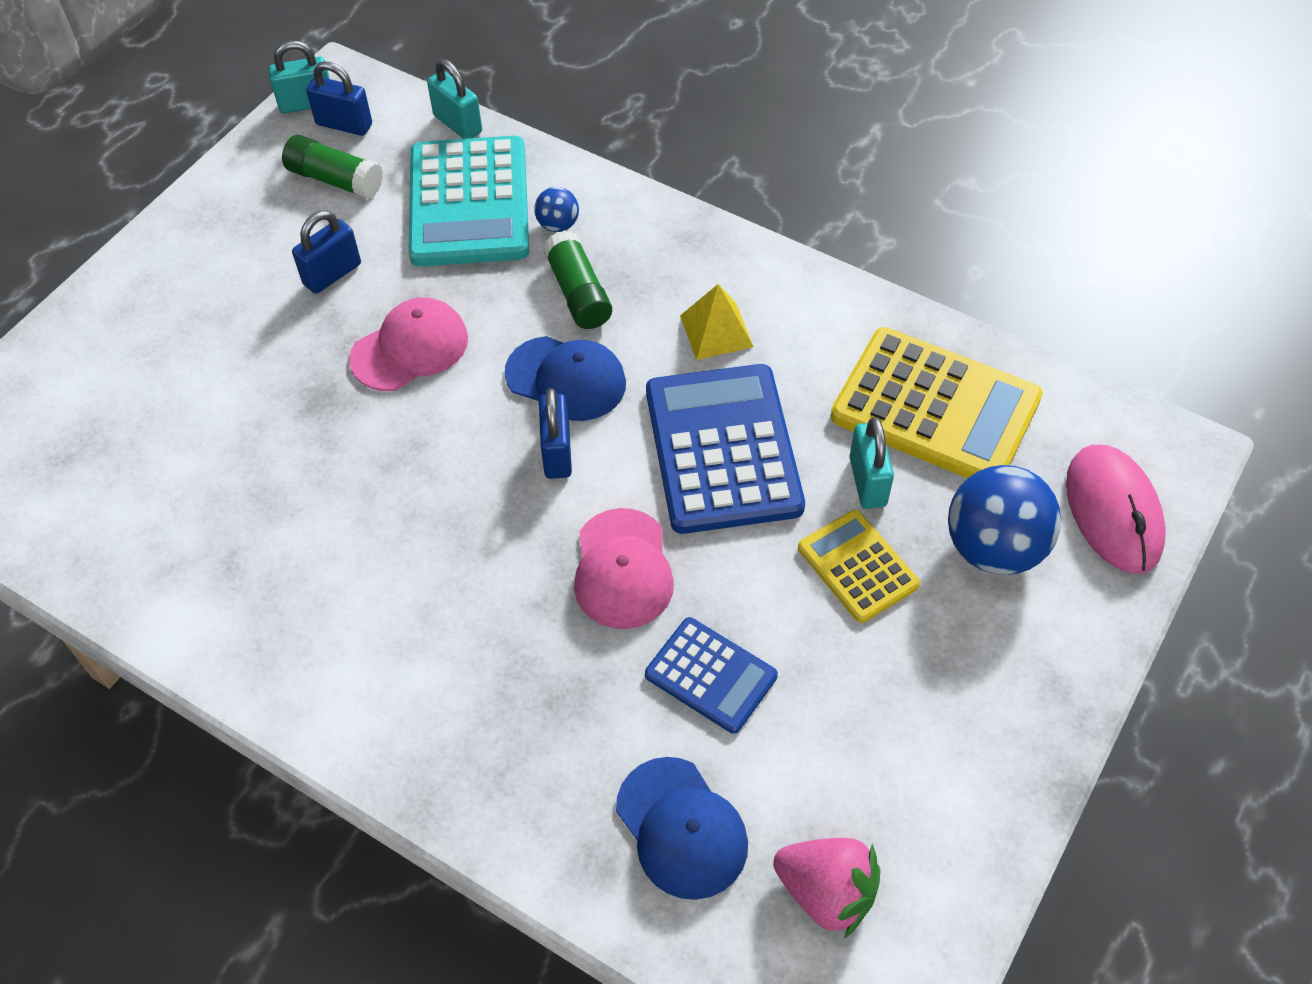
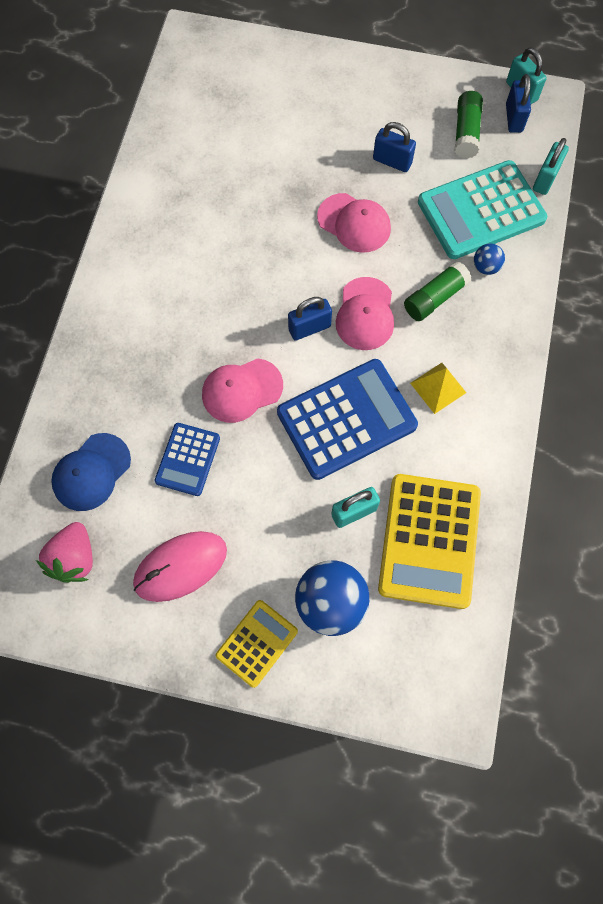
camera: 70 degrees right, 15 degrees up
blue cap [505,336,626,421] -> pink cap [336,277,394,350]
yellow calculator [798,510,920,623] -> yellow calculator moved to [216,600,298,688]
pink mouse [1066,445,1166,574] -> pink mouse moved to [133,531,227,602]

